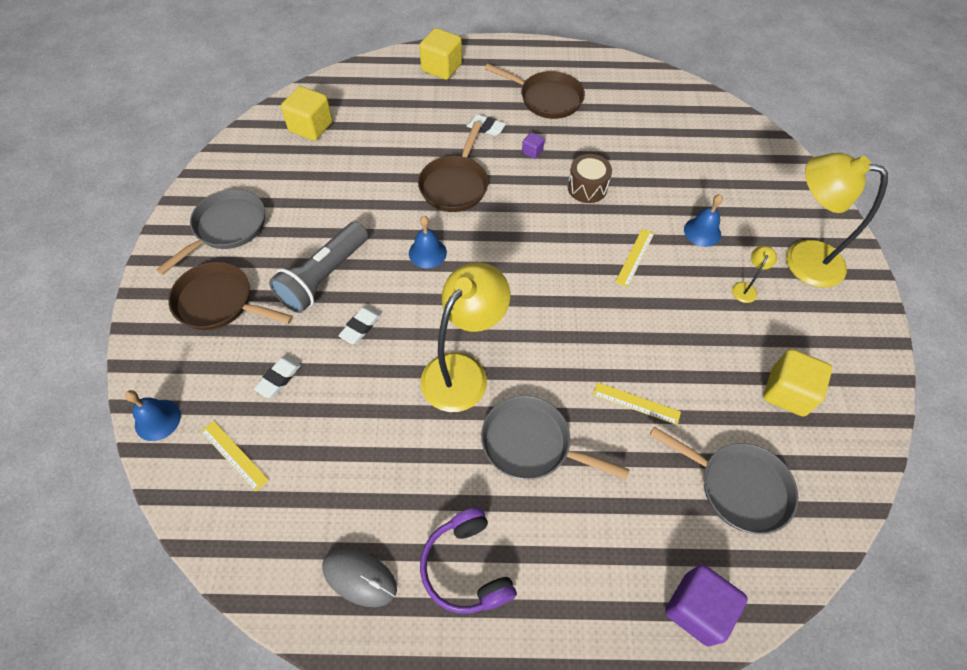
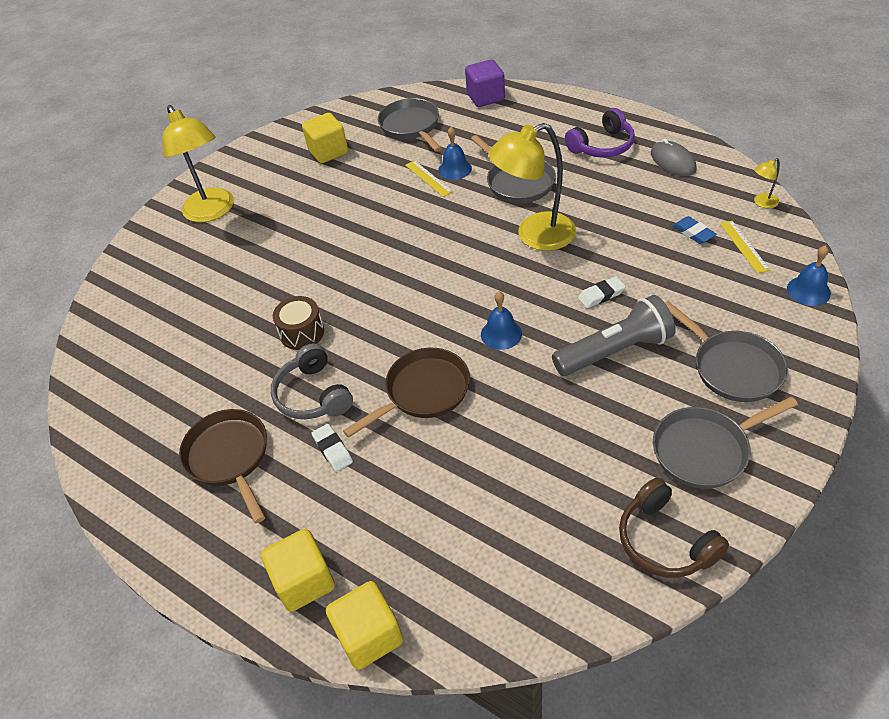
camera: 140 degrees left, 10 degrees down
brown pan [168,262,293,330] -> grey pan [665,301,788,402]
white eraser [254,357,301,398] -> none
yellow cube [281,86,333,141] -> yellow cube moved to [326,581,403,670]
purple headphones [420,507,517,614] -> purple headphones turned 45 degrees clockwise [565,108,635,158]
purple cube [522,132,544,159] -> grey headphones [271,343,353,419]
yellow ruler [615,229,654,288] -> none
blue bell [684,194,723,247] -> blue bell moved to [438,127,472,180]
yellow lamp [732,246,777,303] -> yellow lamp moved to [754,158,780,208]
none -> brown headphones [619,478,729,578]
none -> blue eraser [673,216,717,244]

